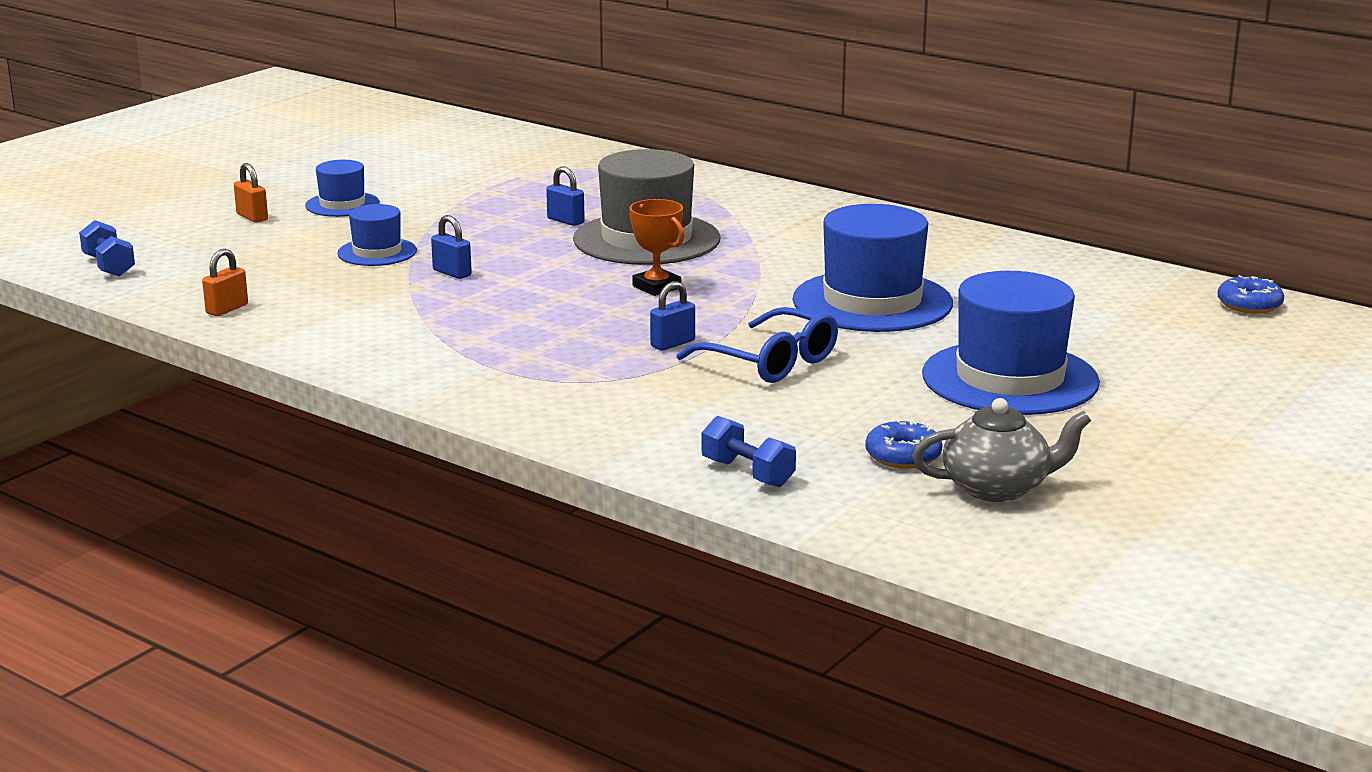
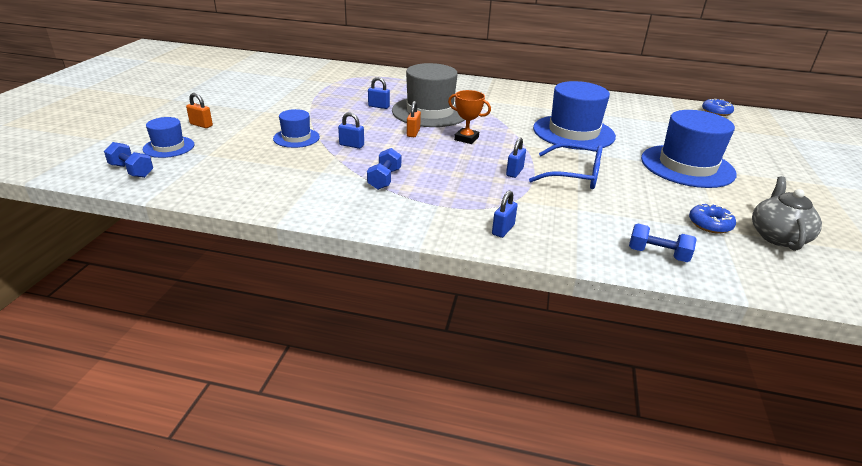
camera: 25 degrees left, 10 degrees up
orange padlock [202,249,248,316] -> orange padlock moved to [407,101,421,137]
blue hat [305,160,380,217] -> blue hat moved to [143,117,194,158]
grey teapot [912,398,1091,502] -> grey teapot turned 45 degrees counterclockwise [752,176,822,251]
none -> blue dumbbell [367,148,401,190]
none -> blue padlock [492,190,518,238]

